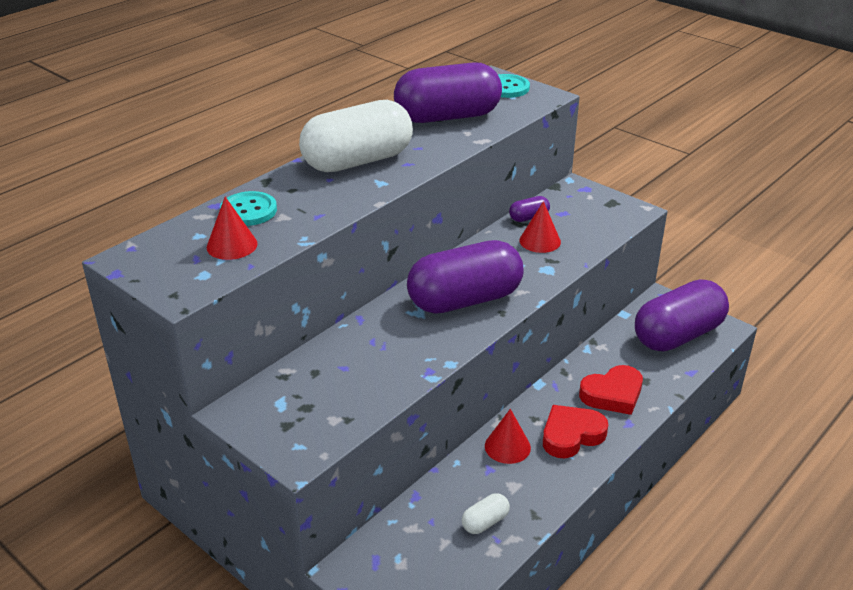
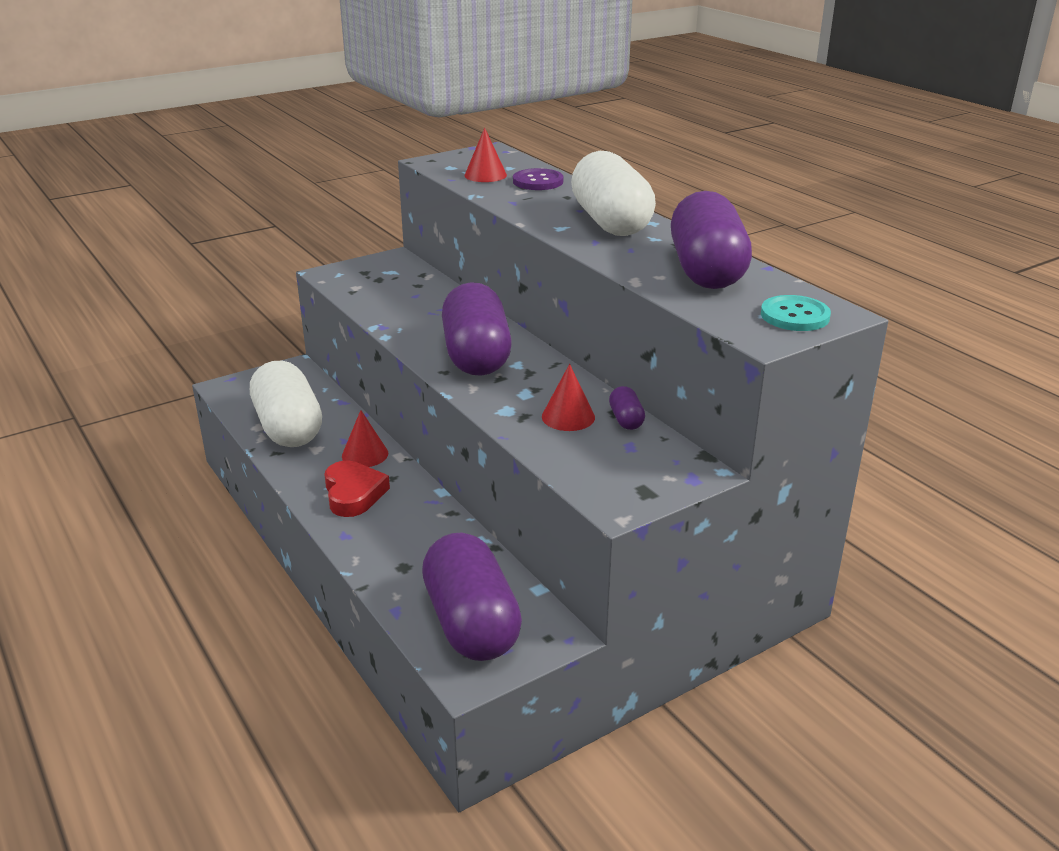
camera: 105 degrees right, 5 degrees down
turquoise button [220,191,277,226] -> purple button [513,168,563,190]
white capsule [462,493,510,534] -> white capsule [250,361,322,447], size x2.46
red heart [579,365,643,415] -> none

